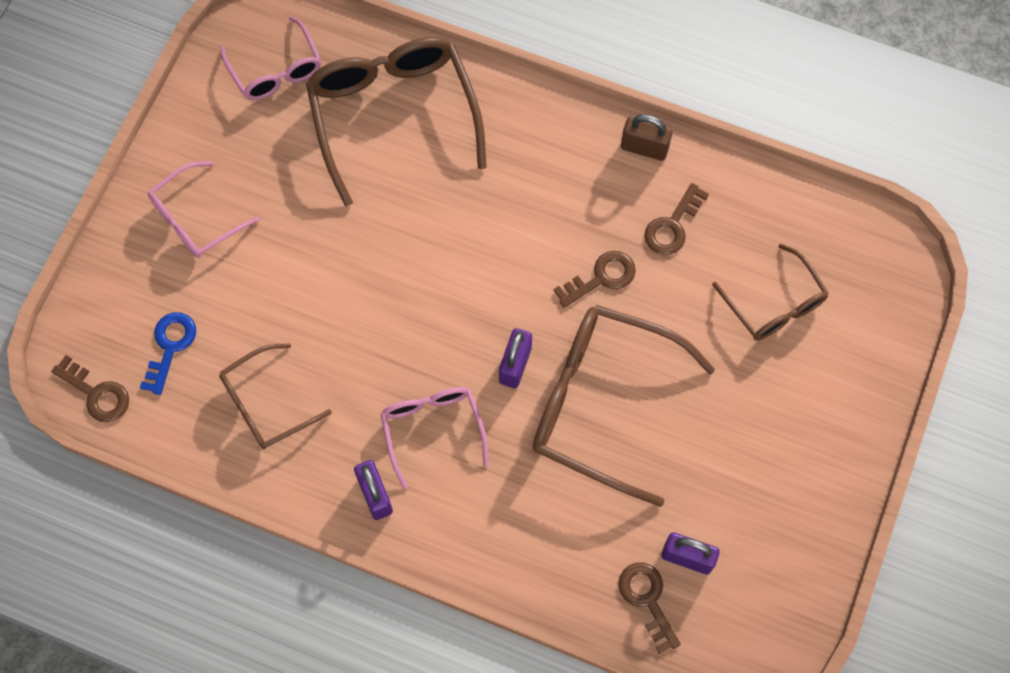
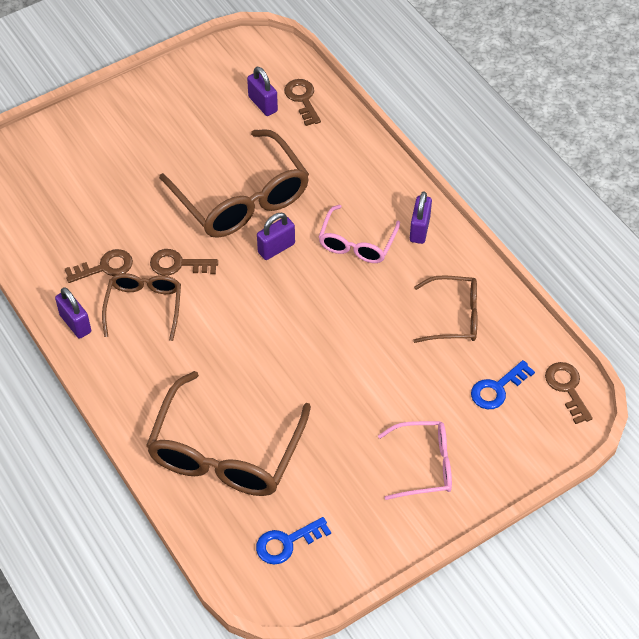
camera: 145 degrees left, 15 degrees down
pink glasses [220,16,321,100] -> blue key [256,517,331,565]
brown key [618,562,681,654] -> brown key turned 150 degrees clockwise [284,79,321,126]
brown padlock [621,114,672,161] -> purple padlock [55,287,91,339]
brown glasses [712,244,829,341] -> brown glasses moved to [102,273,181,341]

